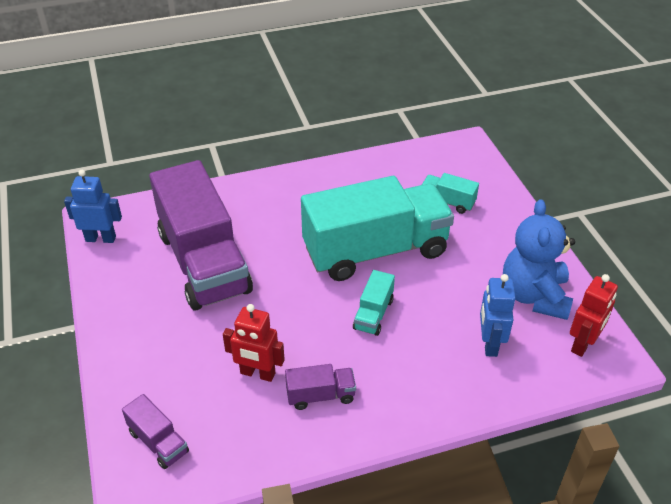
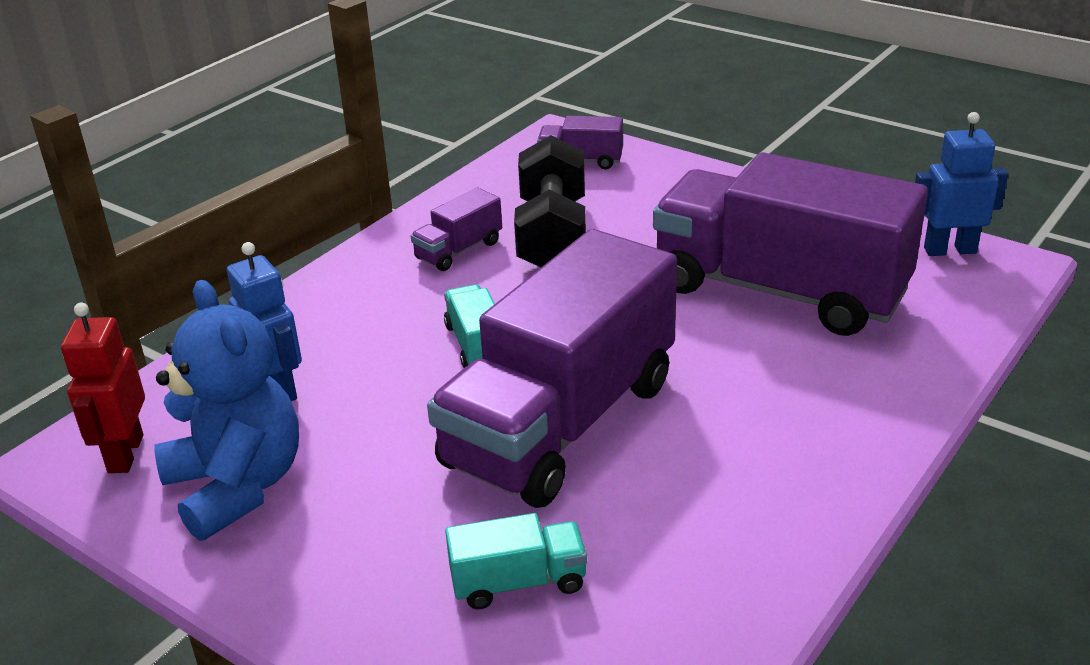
camera: 145 degrees right, 10 degrees down
blue robot [64,170,122,243] -> blue robot turned 150 degrees counterclockwise [915,112,1008,256]
red robot [223,304,285,382] -> black dumbbell [514,135,586,267]
turquoise truck [301,176,454,281] -> purple truck [427,229,677,508]

